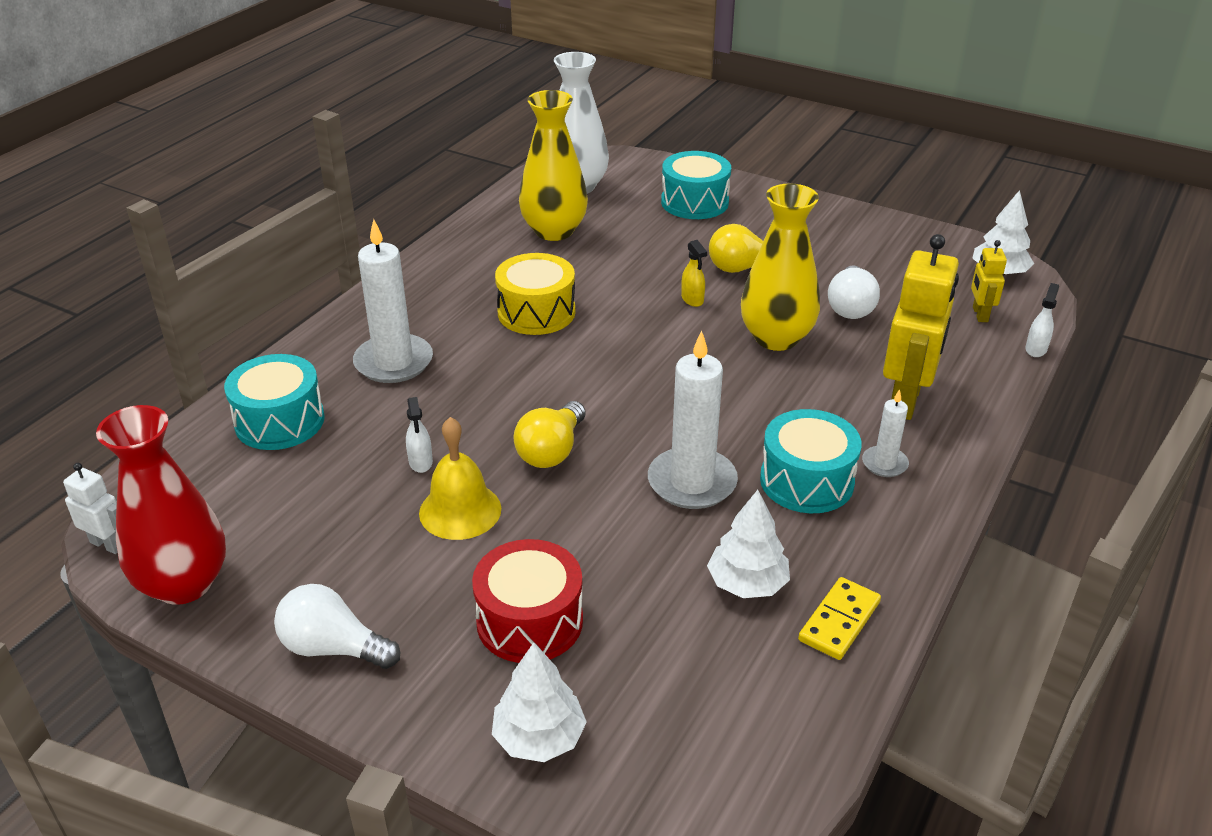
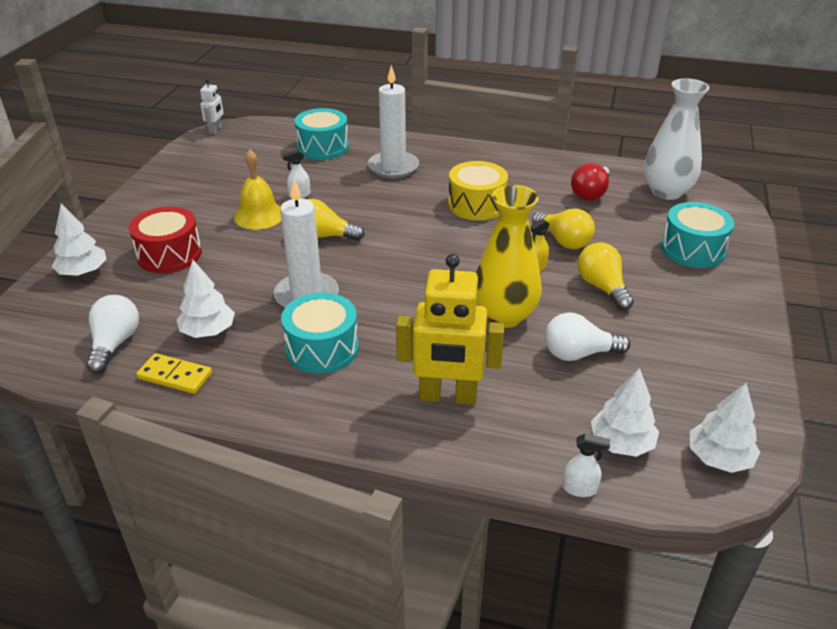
camera: 75 degrees right, 0 degrees up
red vase [96,405,226,605] -> none
white light bulb [274,584,400,669] -> white light bulb moved to [86,295,139,374]
yellow vase [519,90,588,241] -> red light bulb [571,163,610,201]
white candle [862,389,909,477] -> none
yellow robot [971,240,1007,322] -> white tree [591,368,659,457]
none -> yellow light bulb [532,208,595,249]

